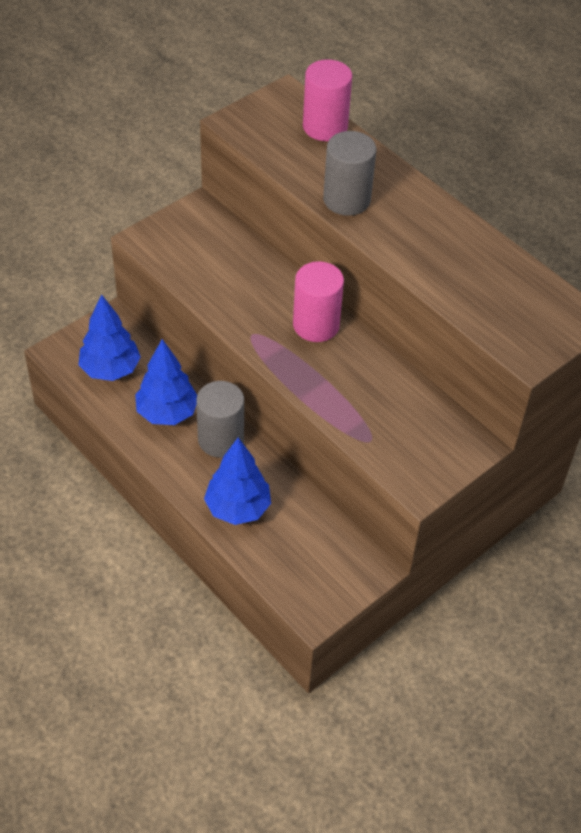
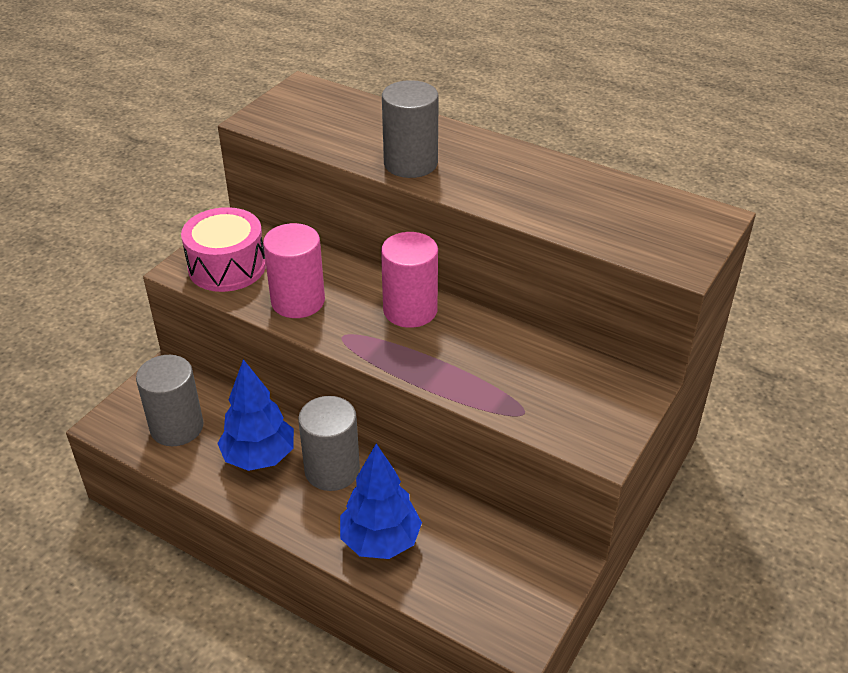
camera: 15 degrees left, 10 degrees down
blue tree [79,294,141,381] -> grey cylinder [136,355,203,446]
pink cylinder [303,59,352,141] -> pink cylinder moved to [263,223,325,318]
none -> pink drum [181,207,266,292]

